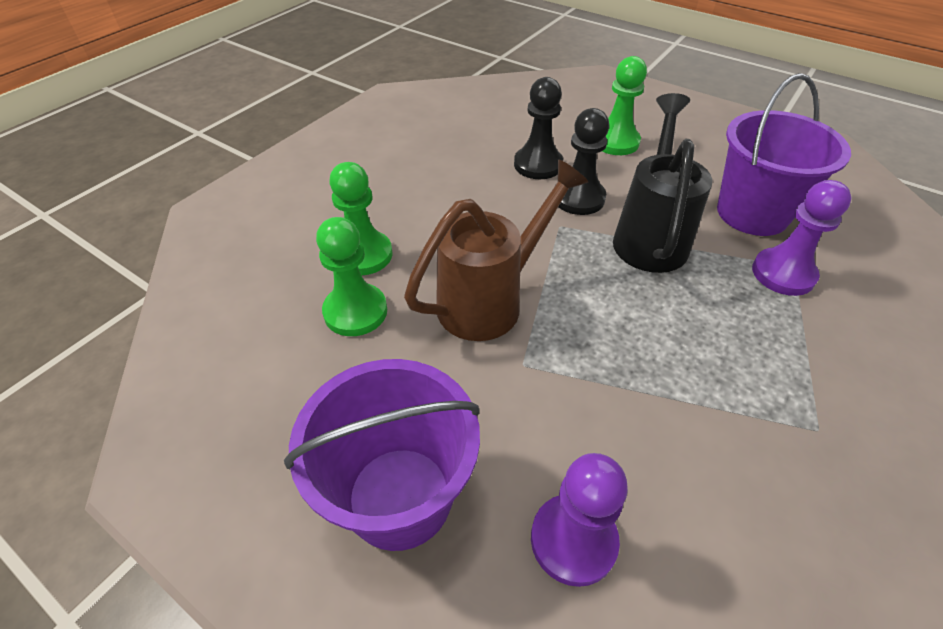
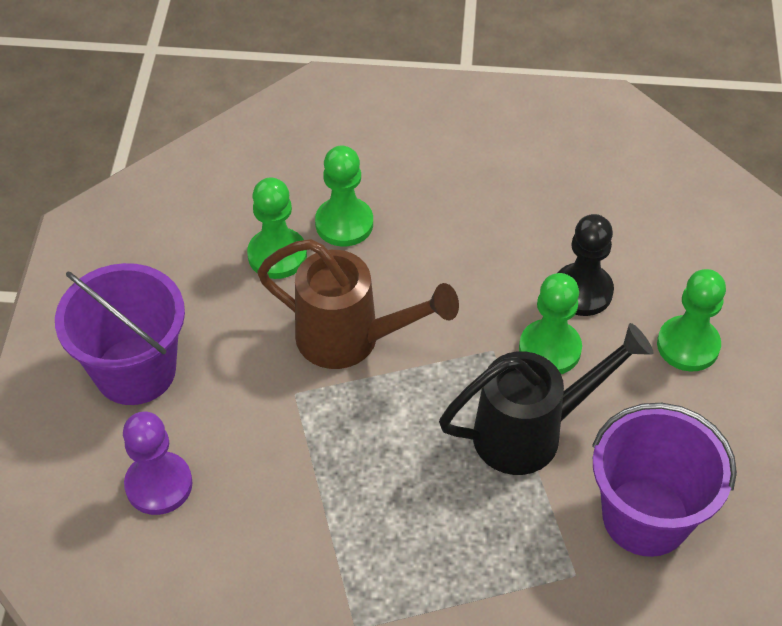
camera: 60 degrees right, 5 degrees up
black pawn [558,108,609,215] -> green pawn [519,273,582,374]
purple pawn [752,180,852,296] -> none

